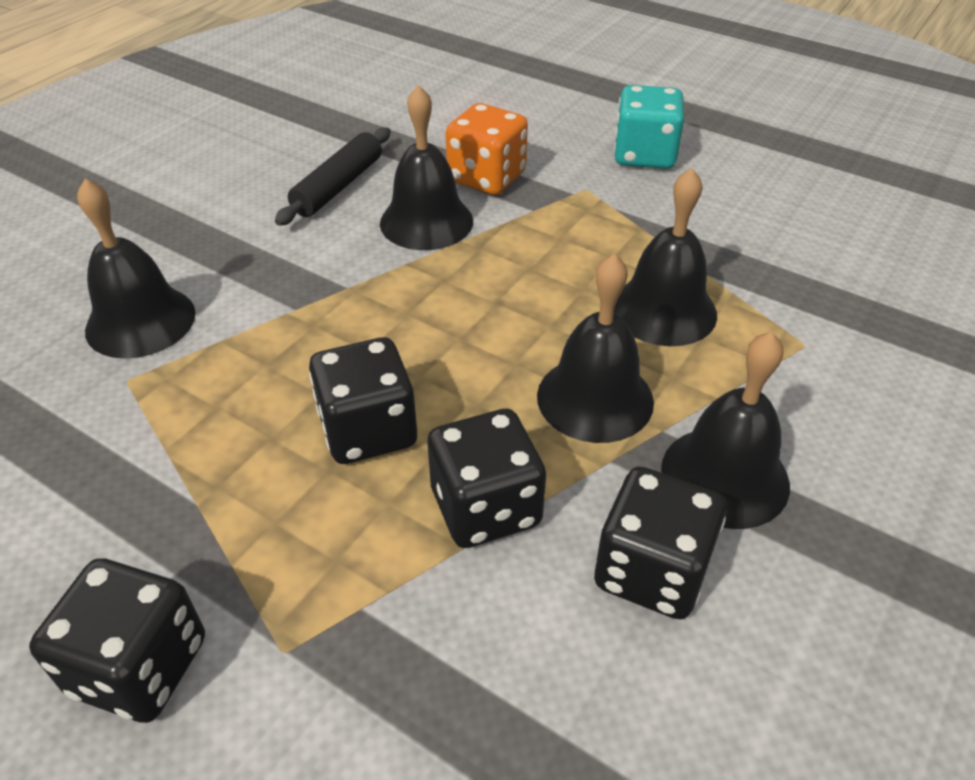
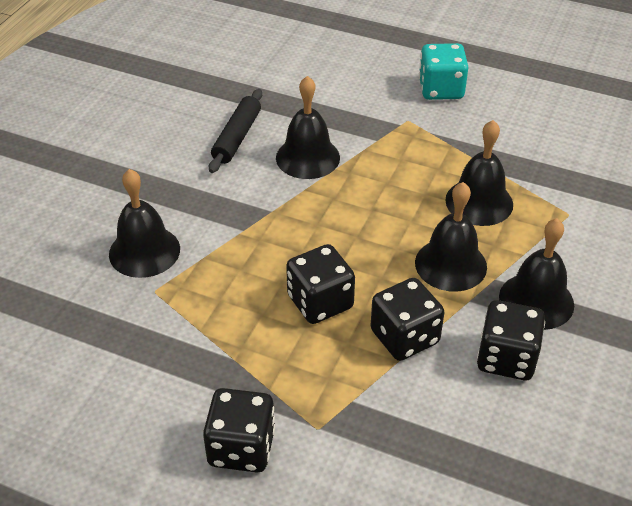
camera: 10 degrees left, 0 degrees up
orange dice [446,103,528,195] -> none

